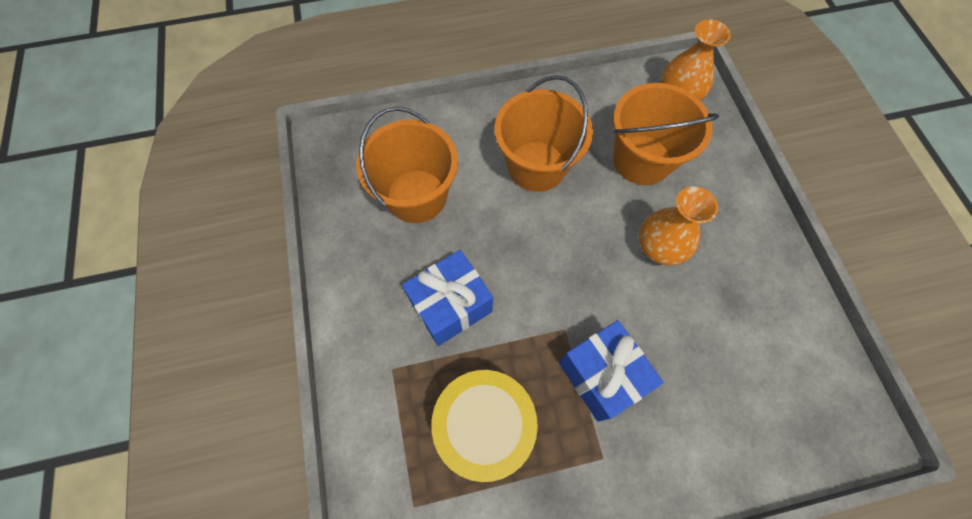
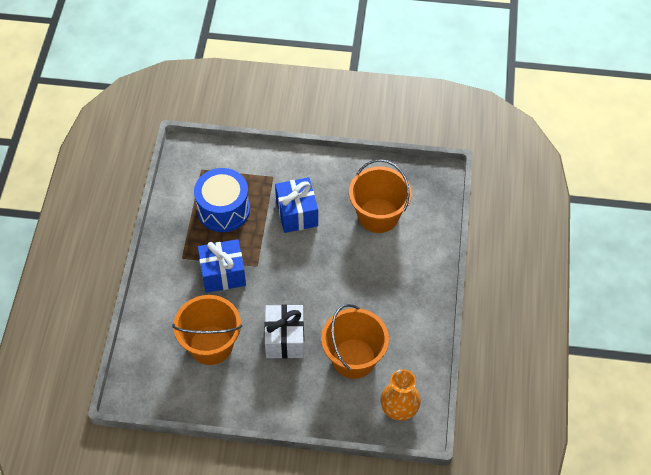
camera: 110 degrees right, 10 degrees down
yellow drum [431,370,538,482] -> blue drum [194,168,250,232]
orange bucket [495,75,593,192] -> orange bucket moved to [172,295,242,365]
orange vase [639,186,718,266] -> white gift [264,304,304,359]

